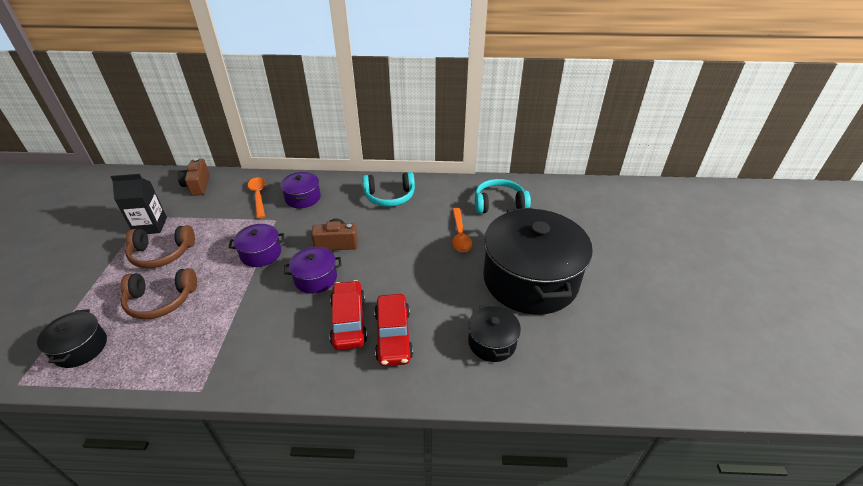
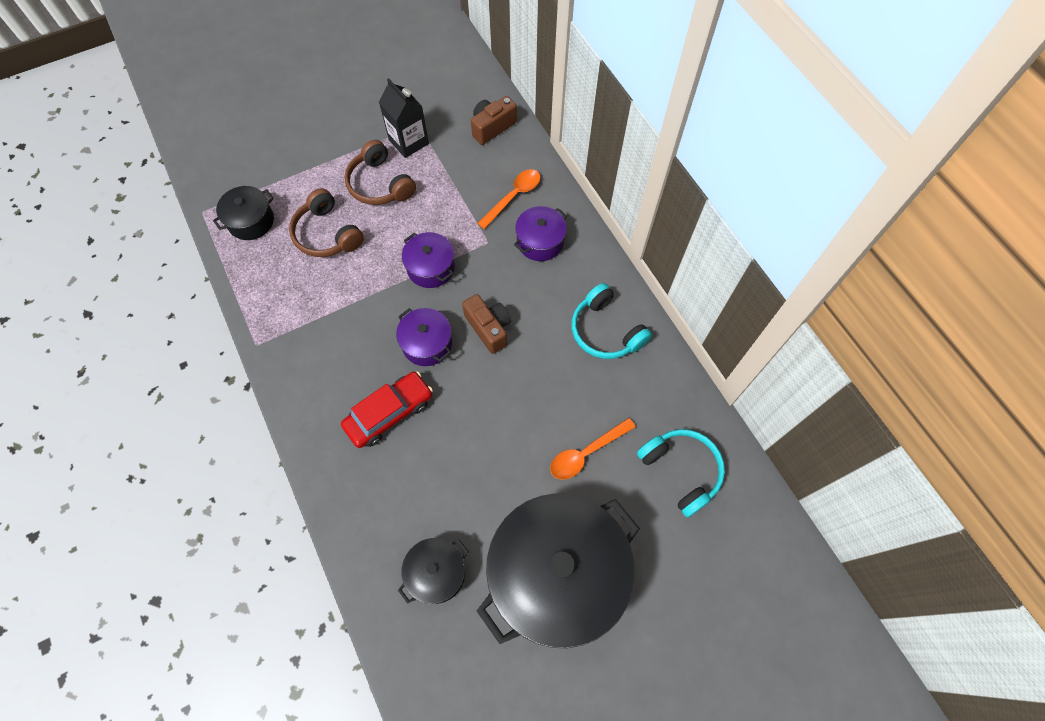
camera: 60 degrees right, 25 degrees up
red car [374,294,413,366] -> none

